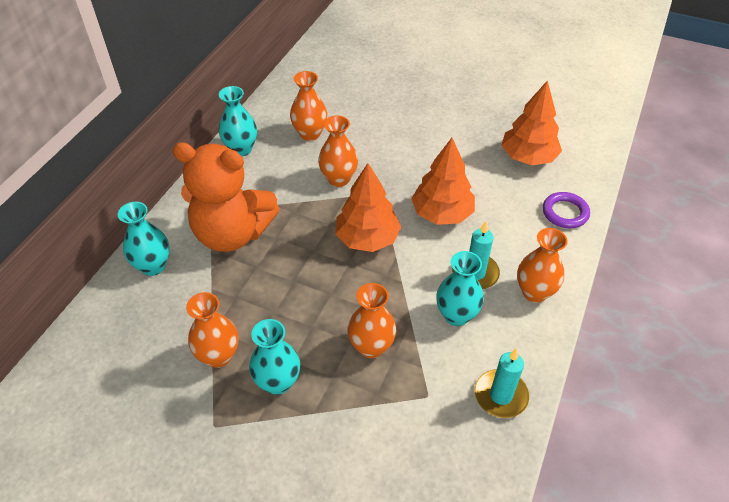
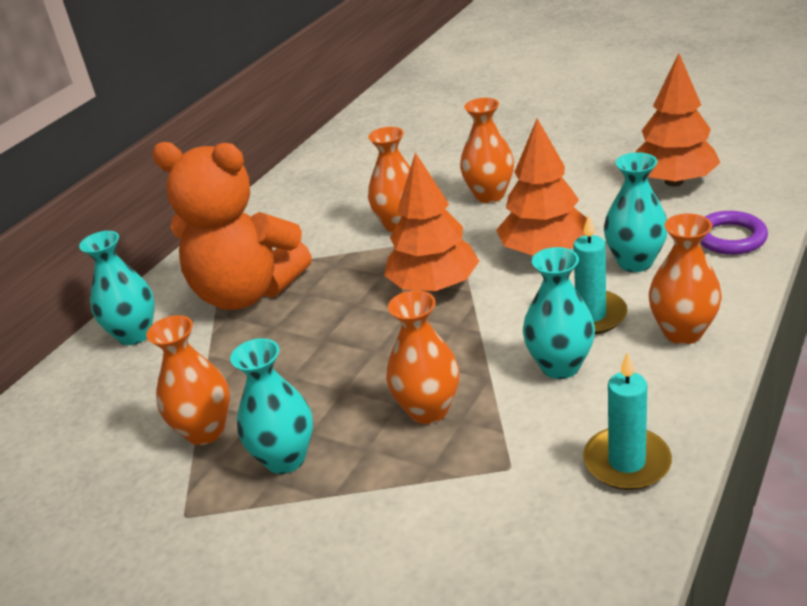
camera: 10 degrees right, 15 degrees down
turquoise vase [219,86,257,156] -> turquoise vase moved to [604,152,667,272]
orange vase [290,71,327,141] -> orange vase moved to [460,98,514,203]

